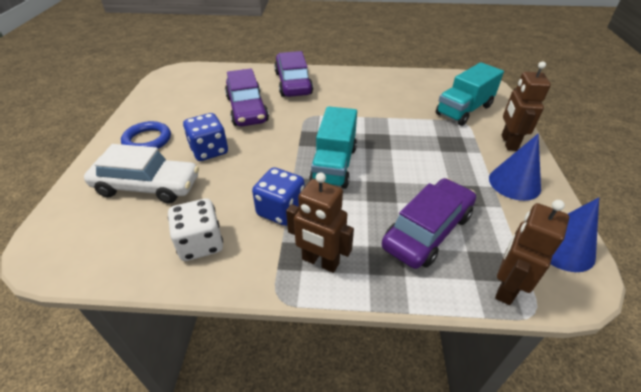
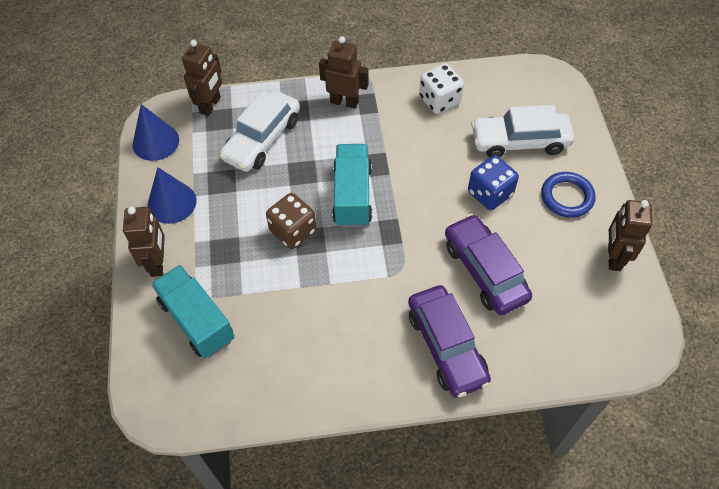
camera: 170 degrees right, 15 degrees up
blue dice [252,167,305,226] -> none
purple car [382,178,476,269] -> white car [219,90,300,172]
turquoise truck [436,62,504,126] -> turquoise truck turned 75 degrees counterclockwise [151,265,234,359]
none -> brown dice [266,193,316,249]
none -> brown robot [608,200,653,271]

